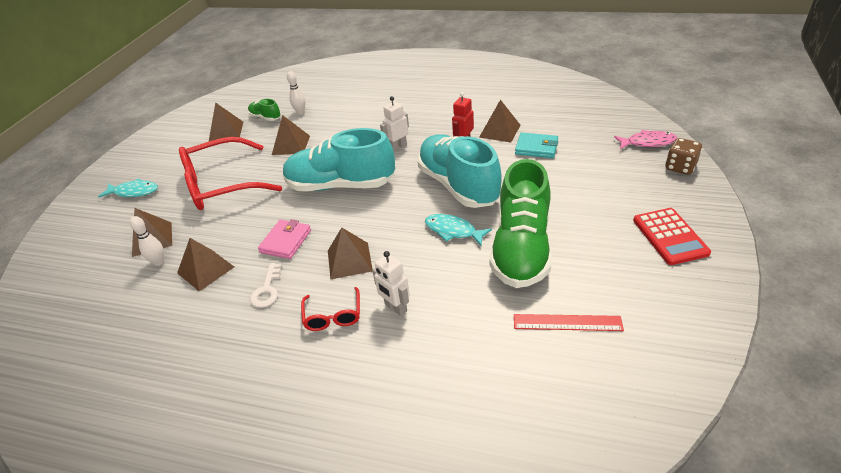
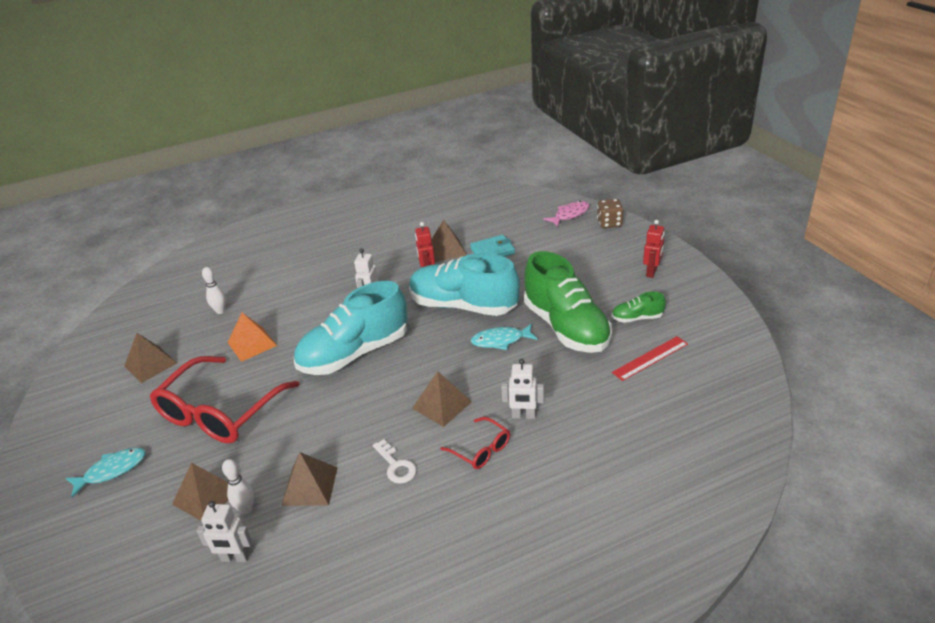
camera: 40 degrees left, 5 degrees down
green shoe [248,99,281,121] -> green shoe moved to [612,292,666,323]
pink wallet [258,219,311,259] -> none
brown pyramid [272,115,310,155] -> orange pyramid [228,312,277,362]
red calculator [633,208,711,265] -> red robot [643,220,665,278]
none -> white robot [197,501,252,562]

